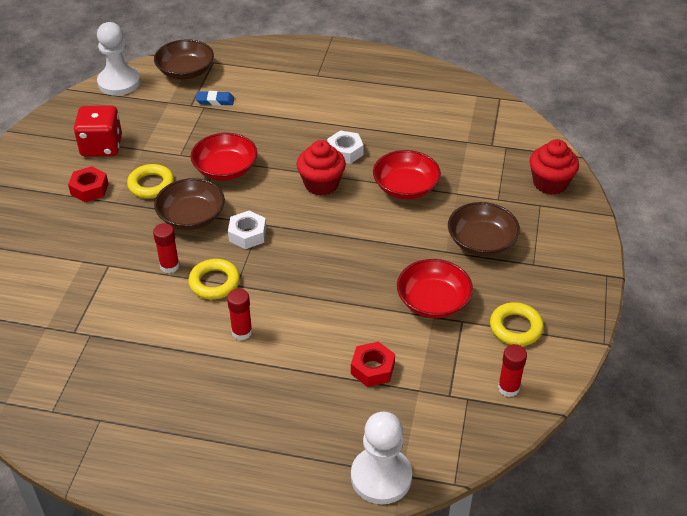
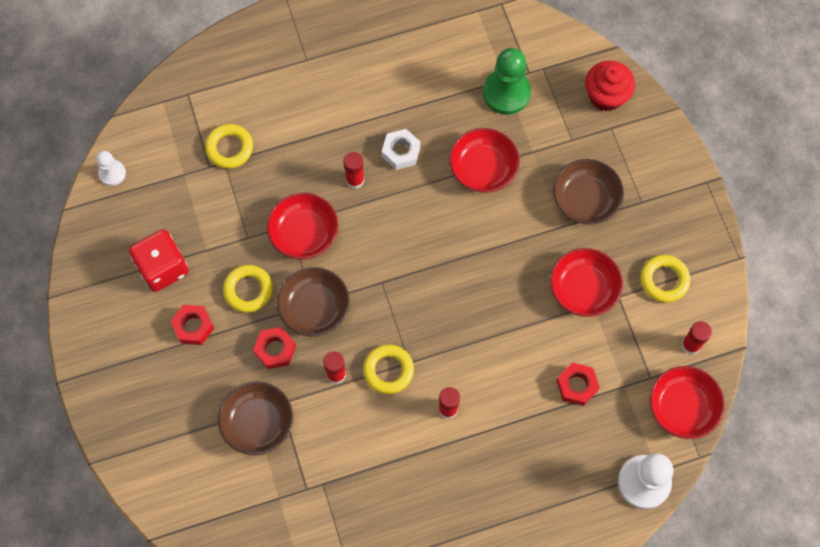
camera: 30 degrees left, 25 degrees up
white pawn [97,22,141,96] -> white pawn [96,151,126,186], size x0.55
brown bowl [154,39,214,79] -> brown bowl moved to [218,381,293,455]
blue eraser [196,91,234,106] -> yellow ring [205,124,253,169]
white nut [228,211,266,249] -> none
red cupcake [297,140,346,196] -> none
none -> red nut [253,327,296,369]
none -> red glue stick [343,152,364,189]
none -> green pawn [483,48,531,115]
none -> red bowl [650,366,725,439]

